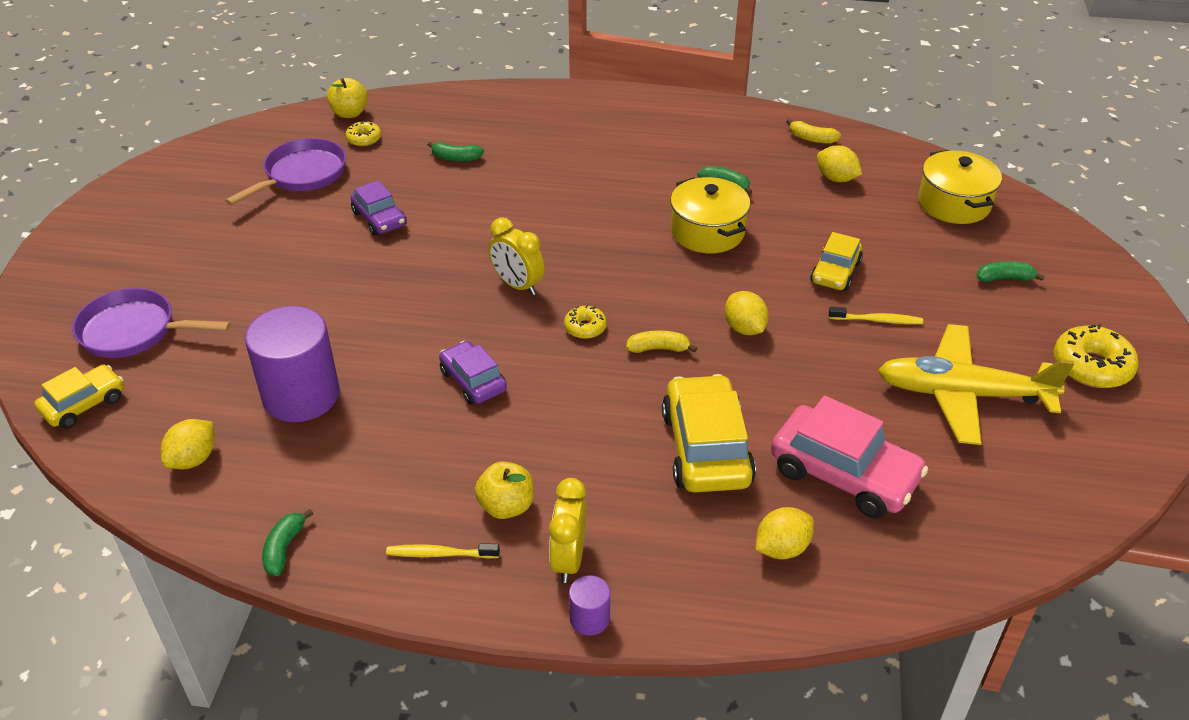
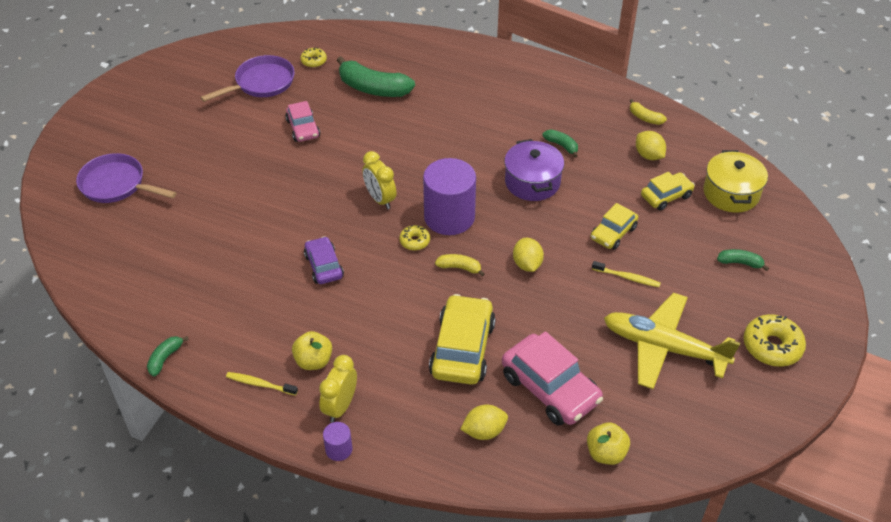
camera: 15 degrees right, 5 degrees up
yellow car [34,364,124,429] -> yellow car moved to [641,172,695,211]
yellow lemon [161,419,215,469] -> none
purple cylinder [245,306,340,422] -> purple cylinder moved to [423,158,476,235]
yellow apple [327,78,368,118] -> yellow apple moved to [587,422,630,465]
purple car [351,180,407,236] -> pink car [285,101,320,142]
green banana [428,142,484,162] -> green banana [336,56,415,97], size x2.04
yellow pot [670,177,751,253] -> purple pot [504,139,564,201]

